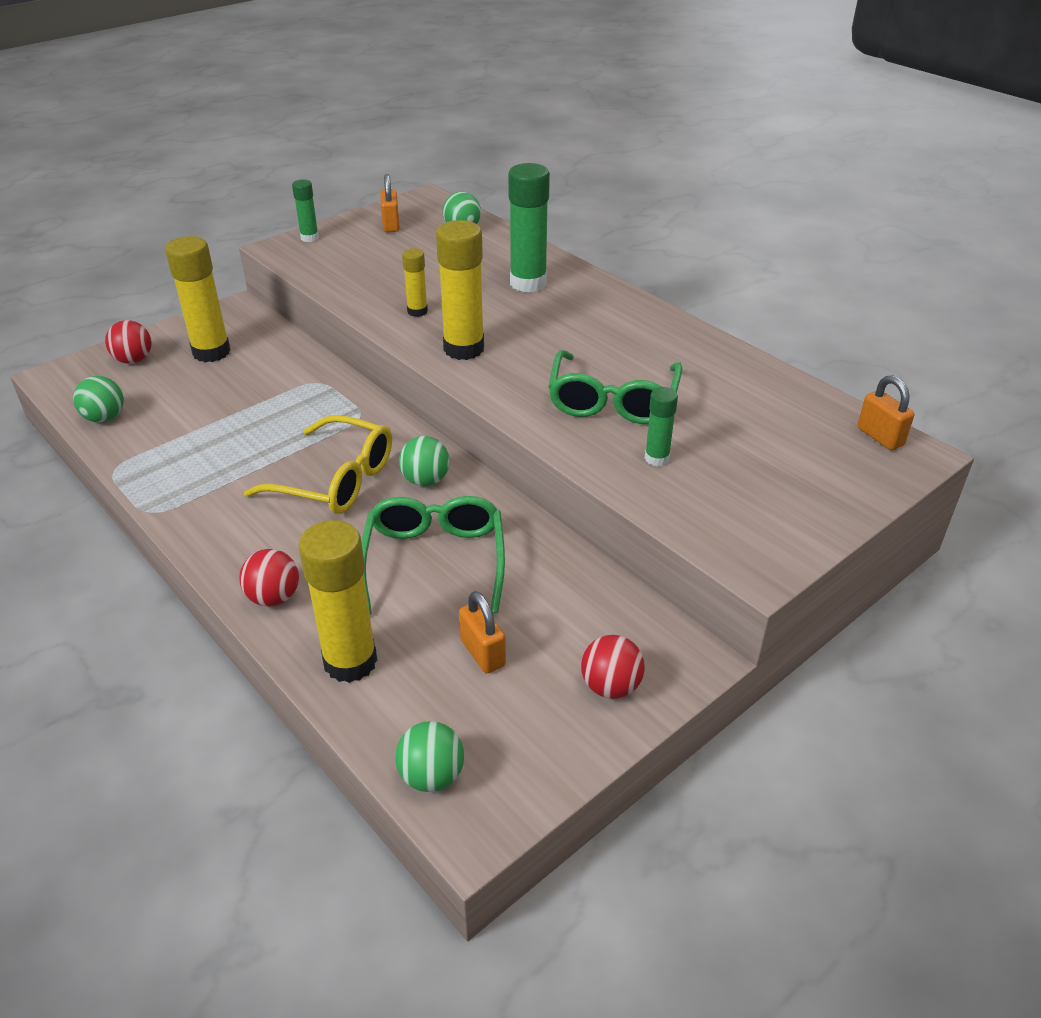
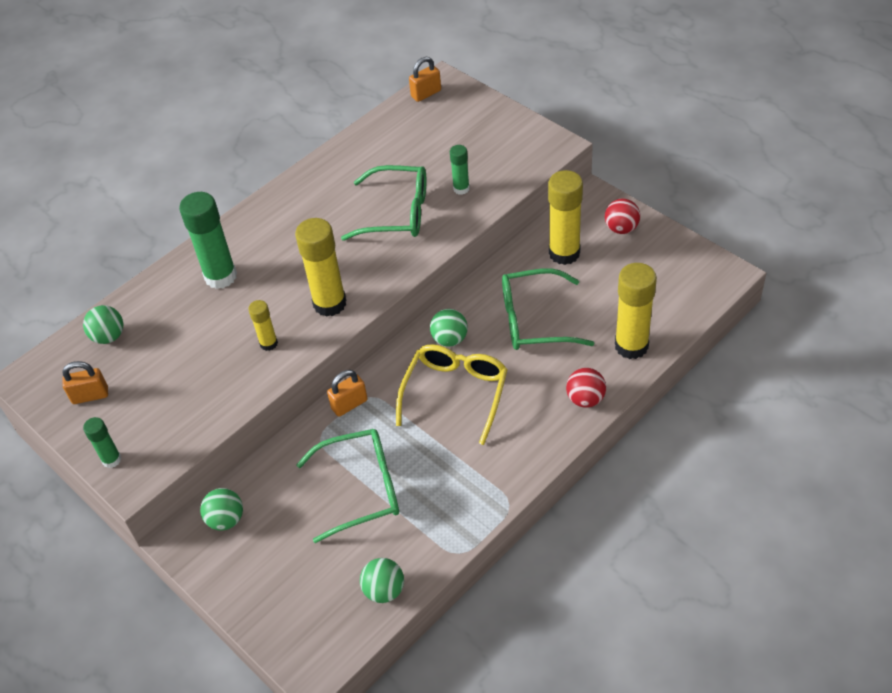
camera: 90 degrees left, 10 degrees up
red ball [105,320,152,364] -> none
yellow glue stick [165,236,231,362] -> yellow glue stick moved to [548,170,583,265]
green ball [395,721,464,792] -> green ball moved to [200,488,243,531]
orange padlock [459,591,506,673] -> orange padlock moved to [327,370,368,417]
none -> green glasses [296,429,399,543]

